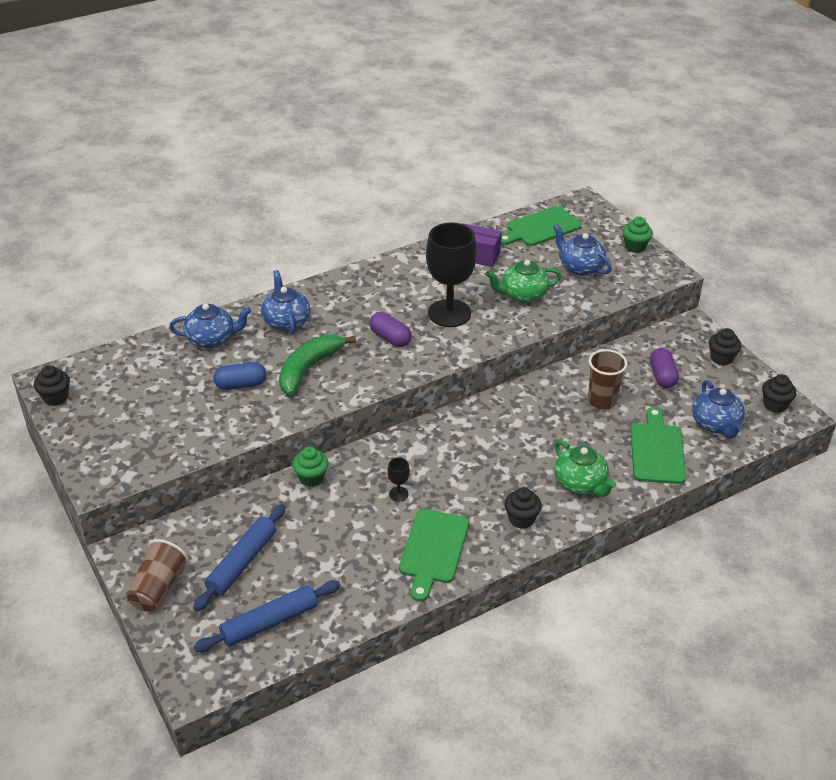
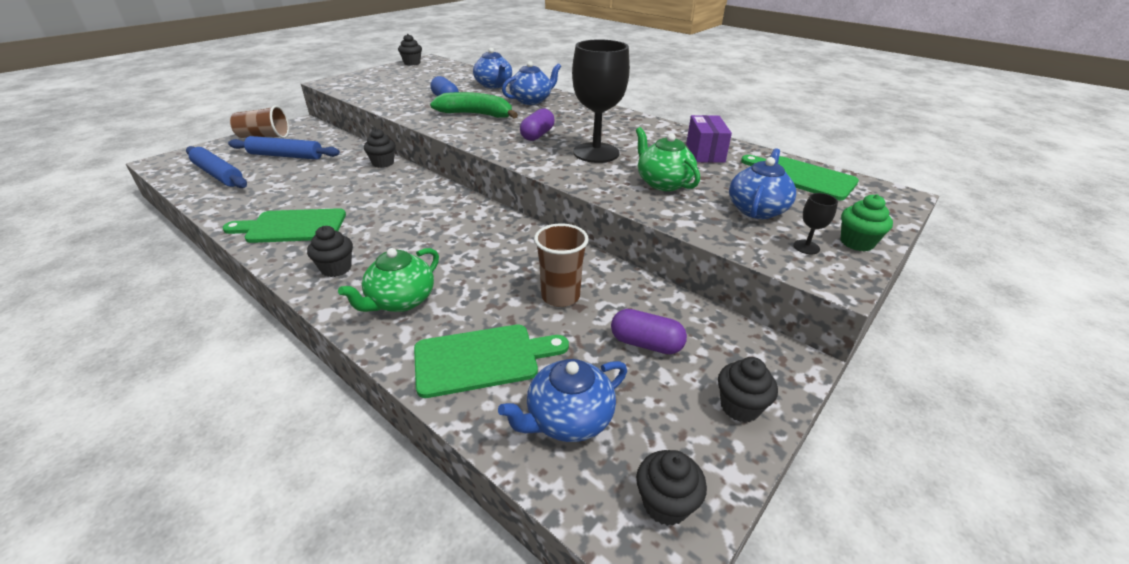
camera: 70 degrees right, 5 degrees down
green cupcake [292,447,328,487] -> black cupcake [364,128,396,168]
black goblet [387,458,410,502] -> black goblet moved to [793,193,838,254]
purple capsule [650,348,679,388] -> purple capsule turned 45 degrees clockwise [611,309,687,354]

